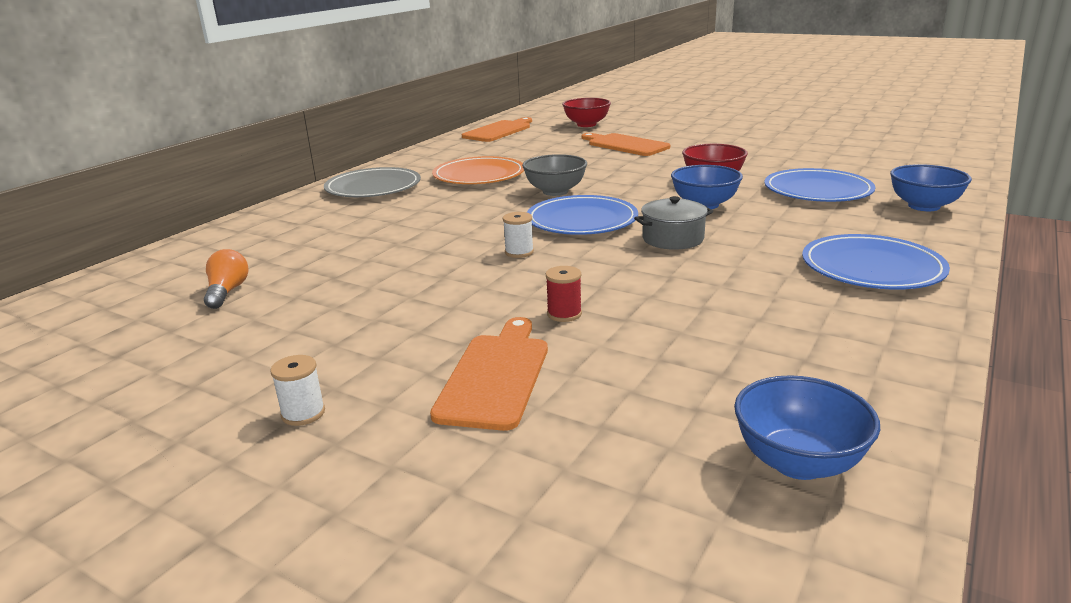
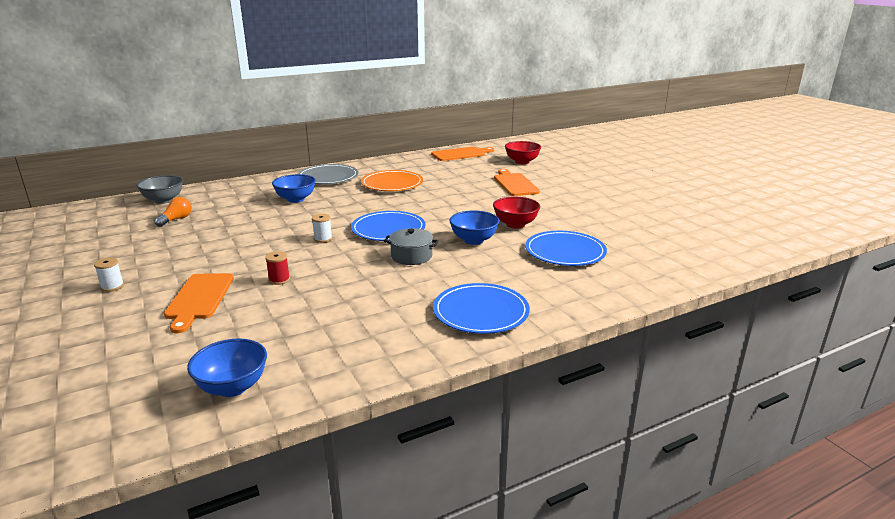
camera: 30 degrees right, 0 degrees up
orange cutting board [430,317,548,431] -> orange cutting board turned 135 degrees clockwise [164,273,234,333]
grey bowl [522,154,587,196] -> grey bowl moved to [136,175,183,204]
blue bowl [890,164,972,211] -> blue bowl moved to [272,174,316,203]

